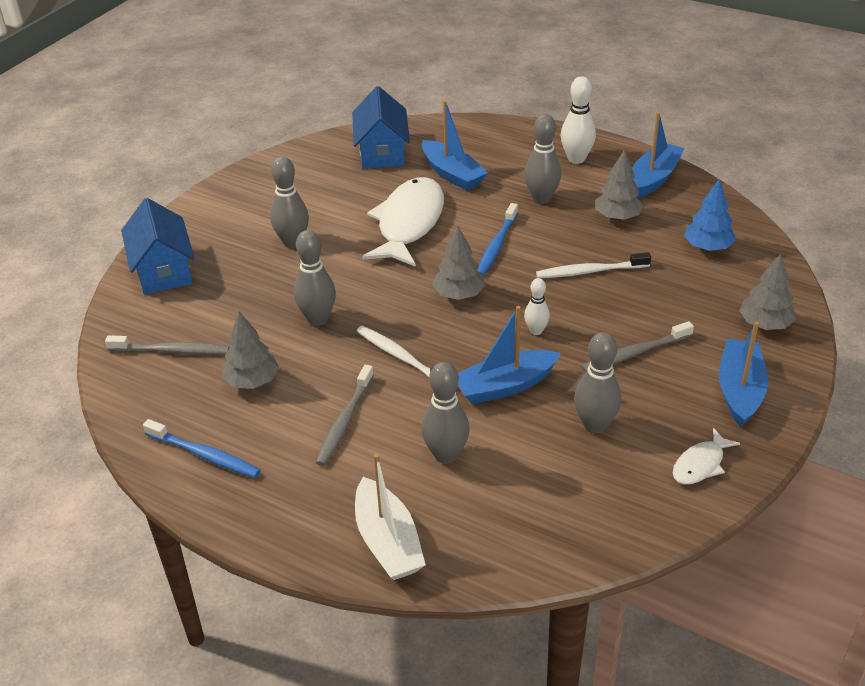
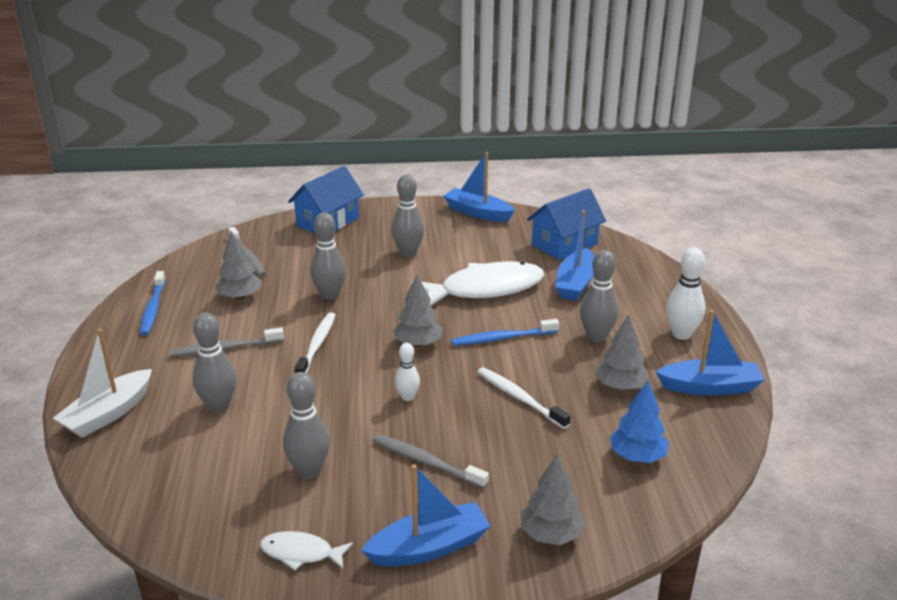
camera: 55 degrees right, 10 degrees down
blue boat [458,306,561,404] -> blue boat moved to [443,152,515,222]

